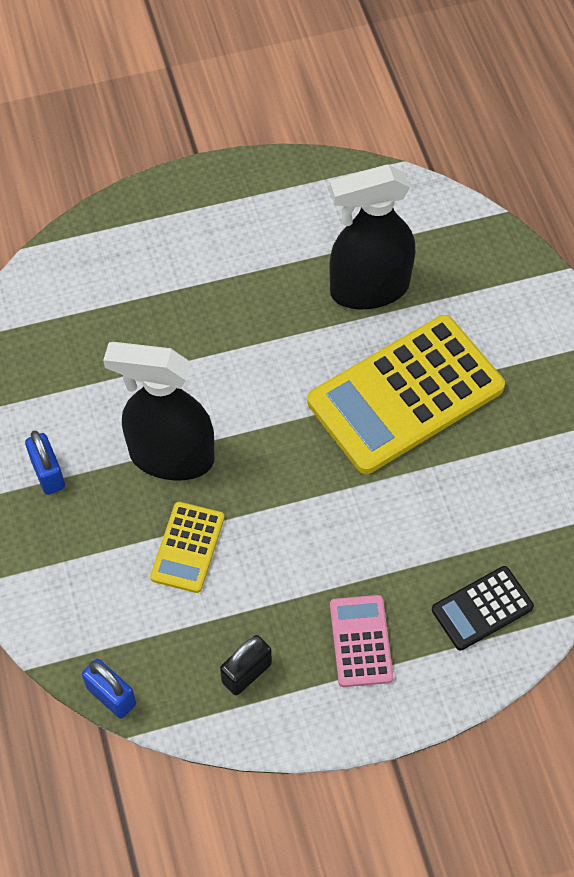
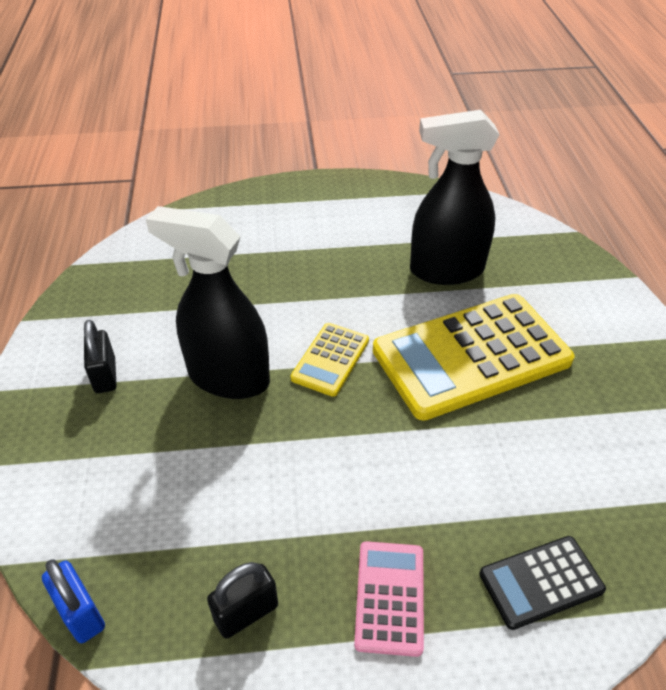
camera: 10 degrees right, 15 degrees down
blue padlock [25,431,65,495] -> black padlock [84,320,117,393]
yellow calculator [150,502,224,593] -> yellow calculator moved to [290,323,369,397]

